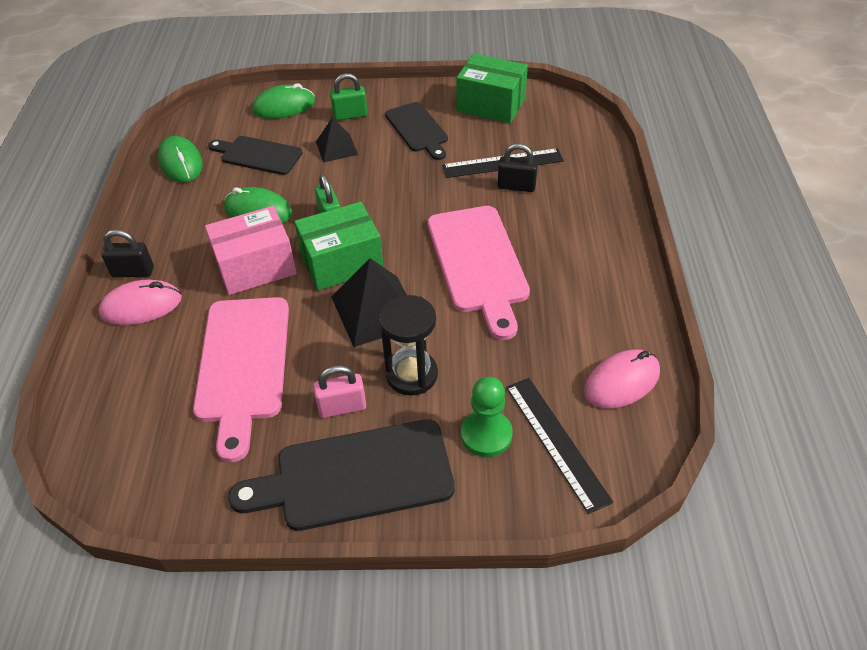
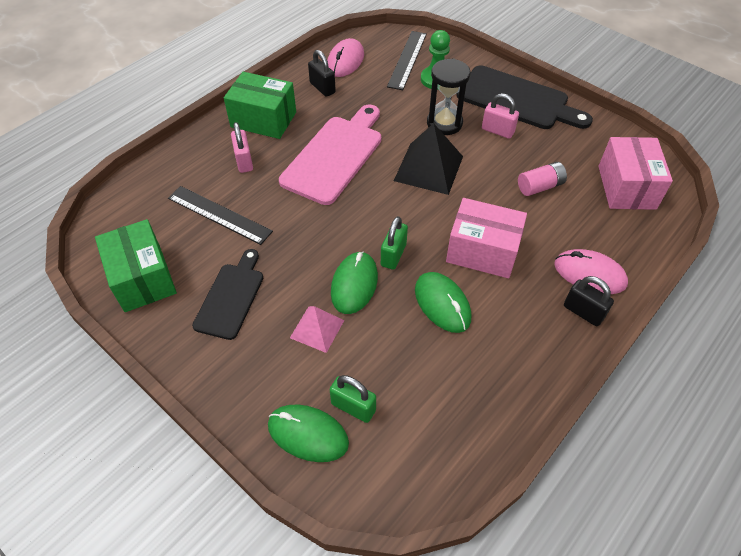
camera: 140 degrees left, 5 degrees up
green mouse [158,136,203,182] -> green mouse moved to [331,251,378,314]
pink cutting board [193,297,289,462] -> pink battery [518,162,567,196]
black cutting board [208,136,303,175] -> none
green box [294,202,383,291] -> green box moved to [224,72,296,139]
black pyramid [316,117,358,162] -> pink pyramid [290,306,344,353]
green padlock [330,73,368,121] -> green padlock moved to [329,375,376,423]
black padlock [498,143,538,192] -> black padlock moved to [308,50,336,97]
pink mouse [584,349,660,409] -> pink mouse turned 75 degrees counterclockwise [327,38,364,77]
none -> pink padlock [231,122,253,173]
none -> pink box [598,137,673,210]

